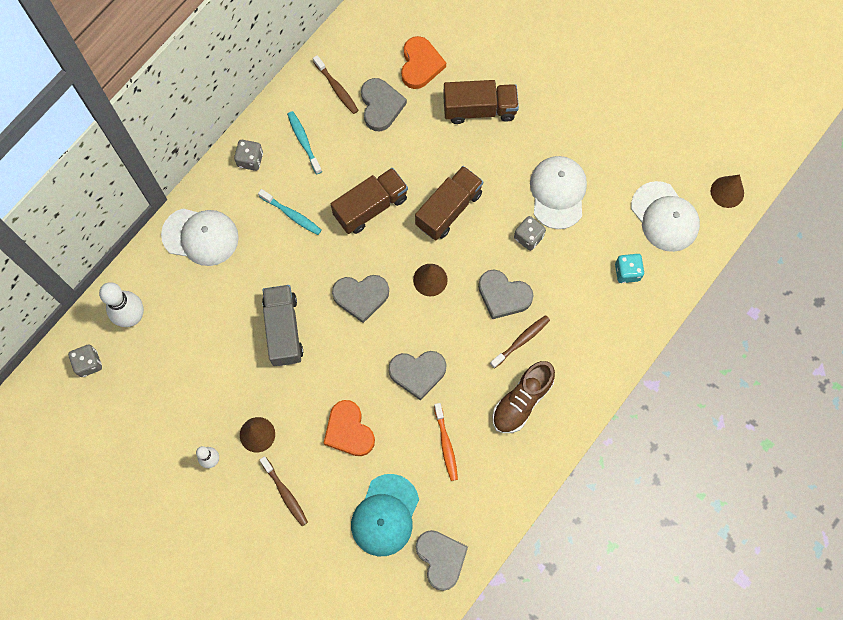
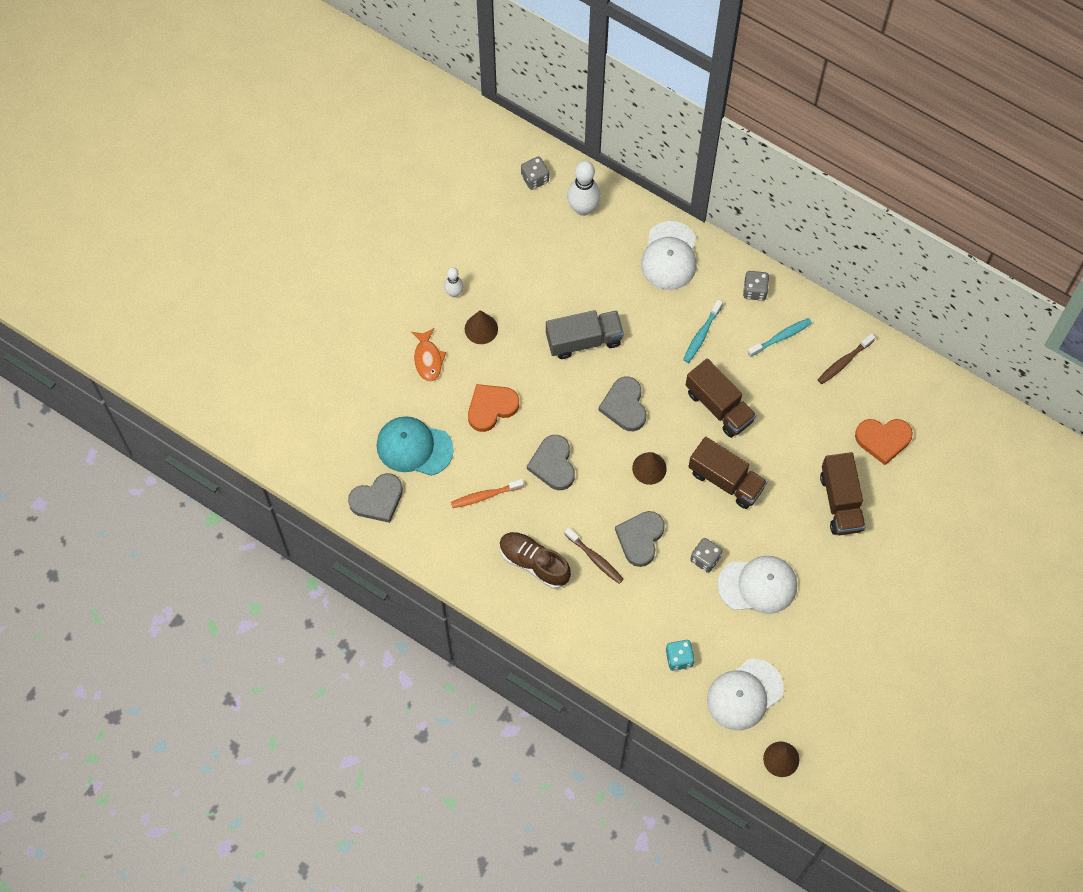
camera: 85 degrees right, 5 degrees down
brown toothbrush [260,456,308,526] -> orange fish [411,328,446,381]
grey heart [361,78,407,131] -> none

